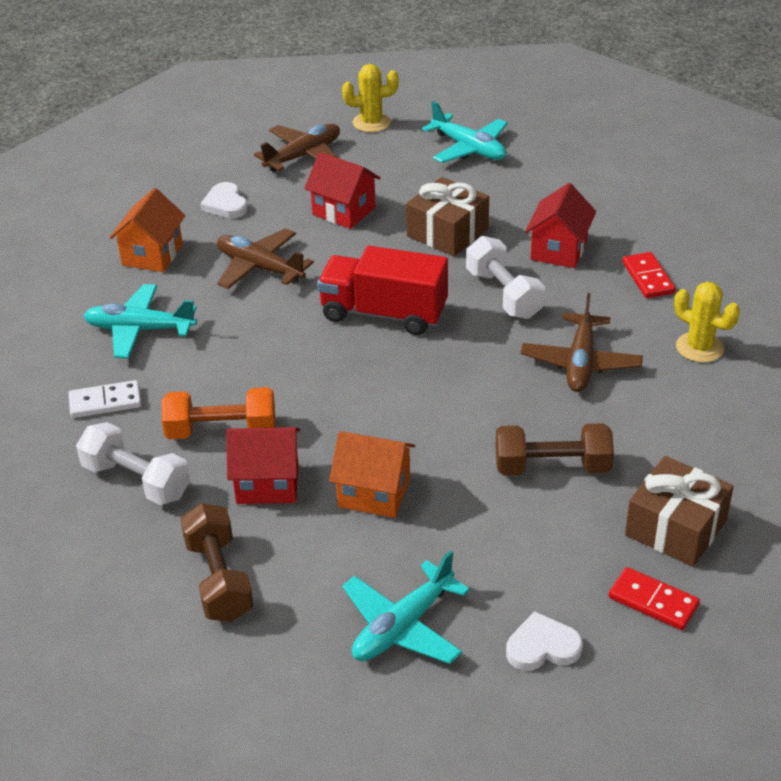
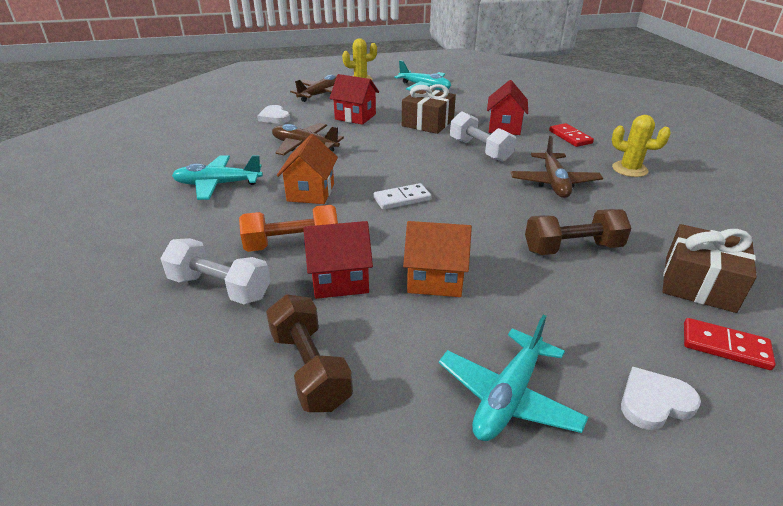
camera: 10 degrees left, 5 degrees down
white domino [68,380,142,418] -> white domino moved to [373,183,431,210]
orange house [109,188,186,272] -> orange house moved to [277,134,338,204]
red truck [317,246,448,335] -> none

